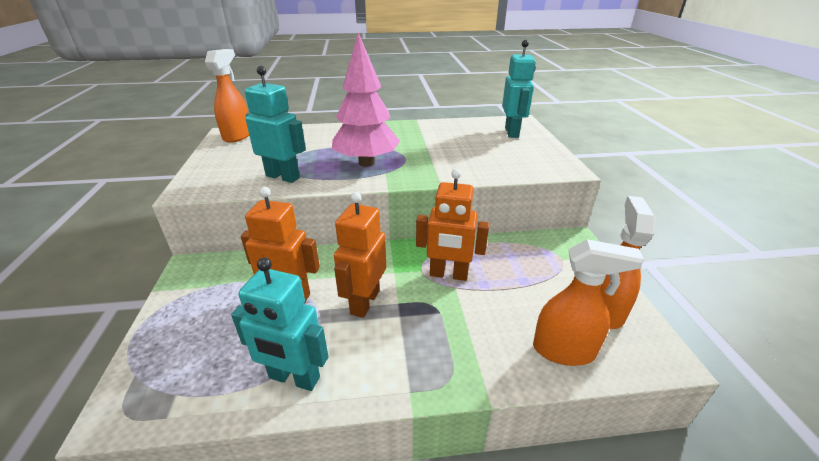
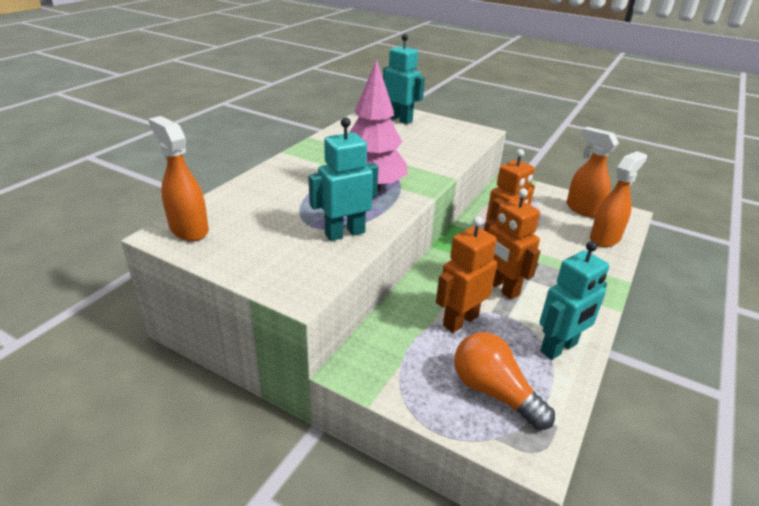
camera: 55 degrees left, 0 degrees up
none -> orange light bulb [454,332,555,430]

